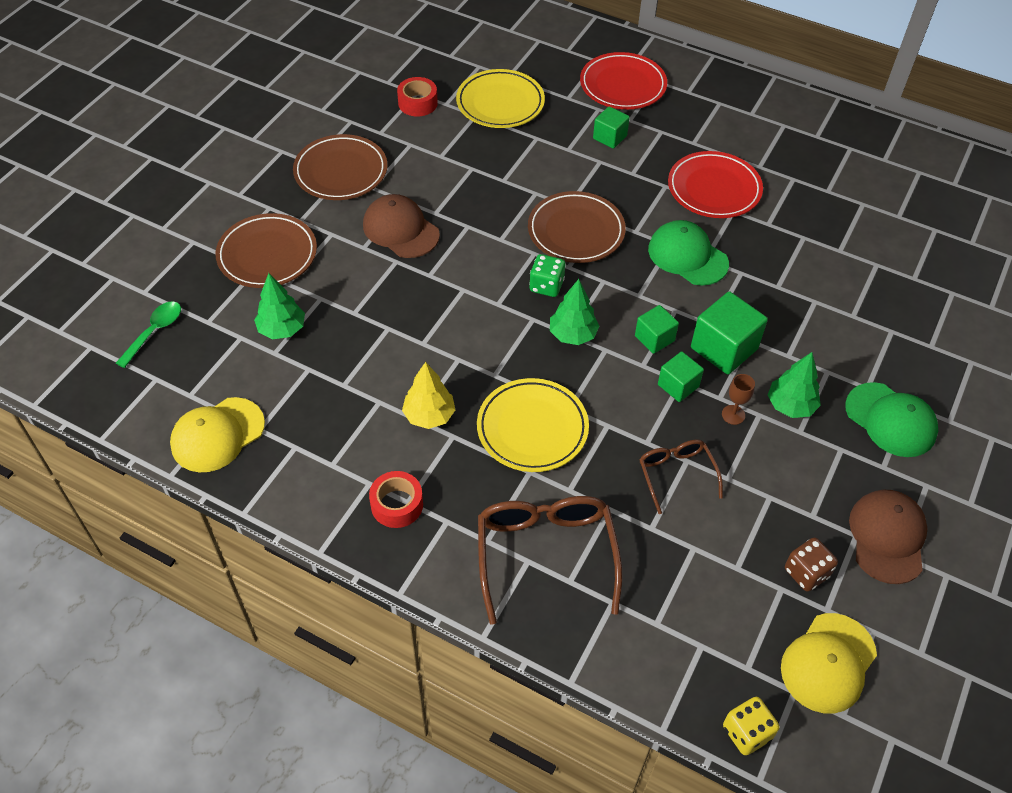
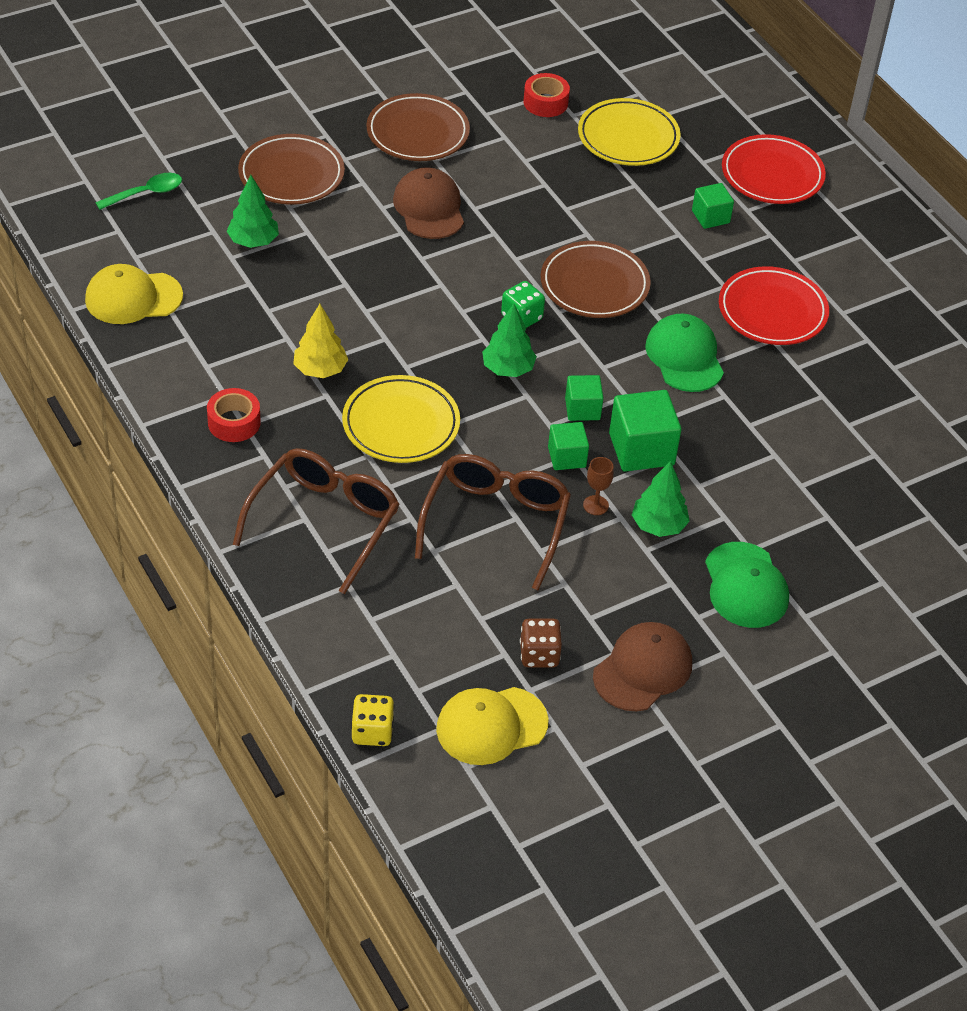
camera: 30 degrees right, 5 degrees down
brown glasses [639,440,723,514] -> brown glasses [415,454,571,590], size x1.76

